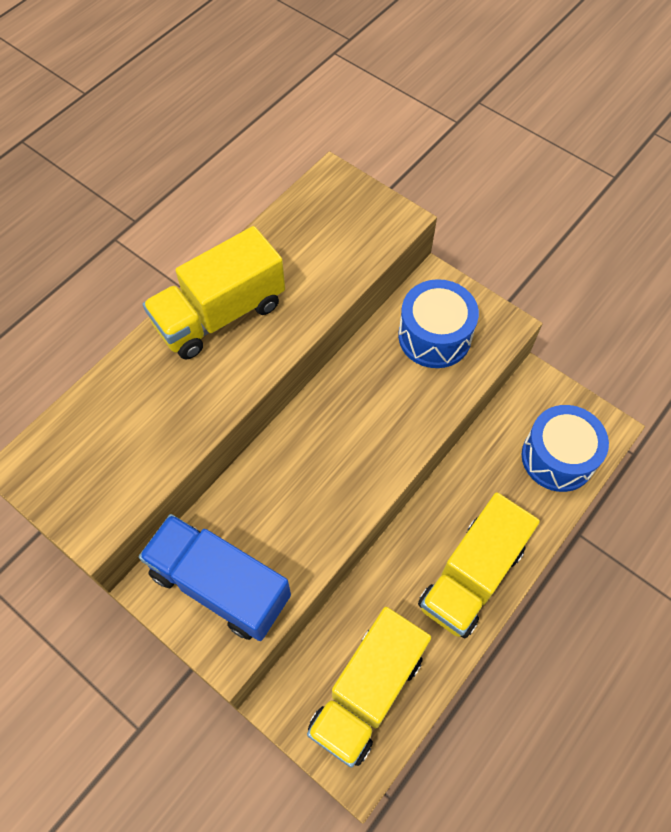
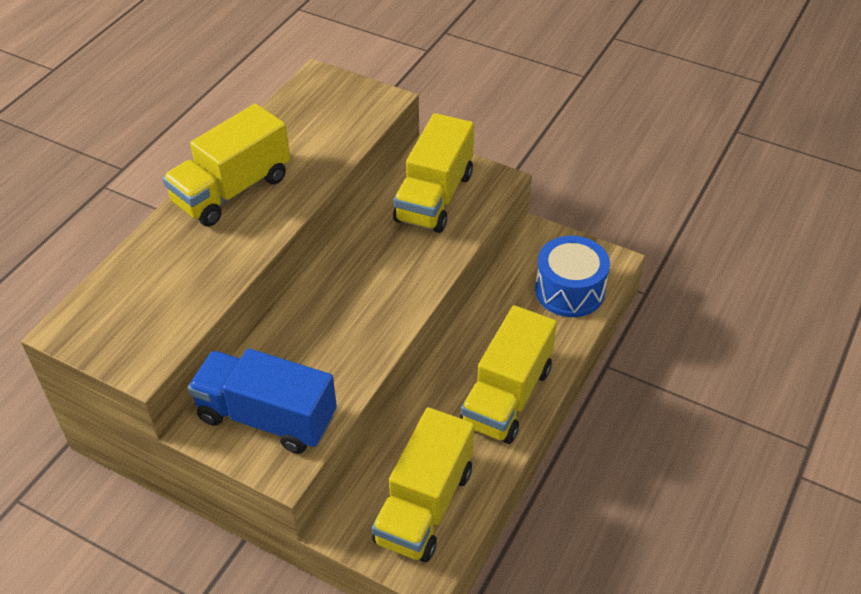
camera: 10 degrees left, 15 degrees down
blue drum [398,279,479,368] -> yellow truck [393,113,474,233]

